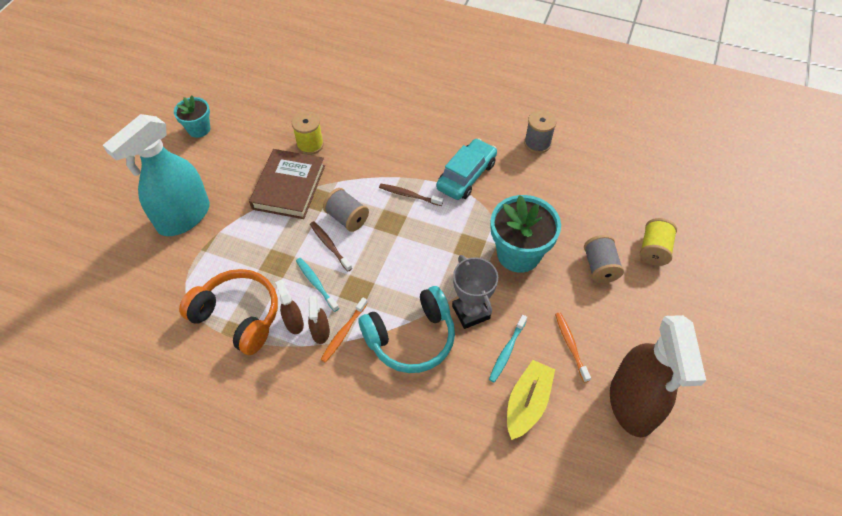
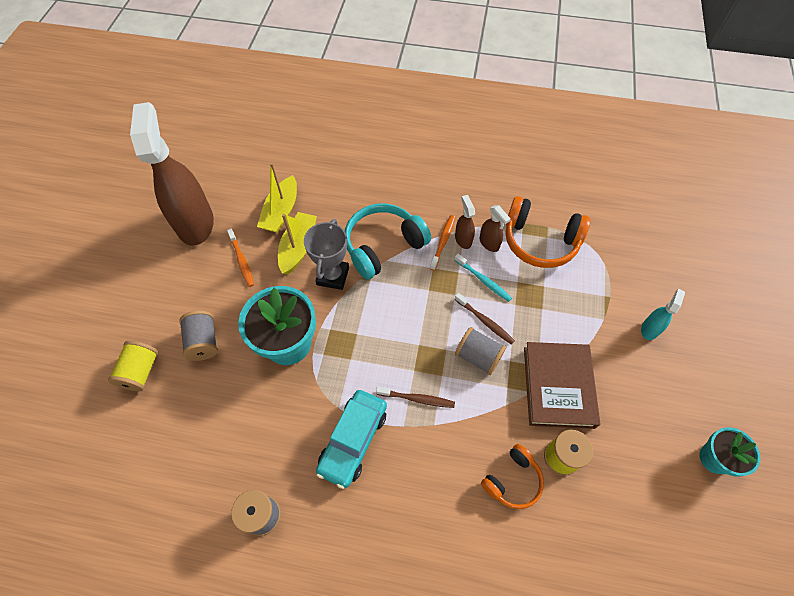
camera: 170 degrees right, 5 degrees up
turquoise spray bottle [103,114,210,236] -> turquoise spray bottle [641,289,685,340], size x0.42
grey trophy [452,255,498,329] -> grey trophy turned 45 degrees clockwise [304,219,349,290]
turquoise toothbrush [489,315,527,382] -> yellow boat [278,212,317,275]
none -> orange headphones [481,444,544,509]

